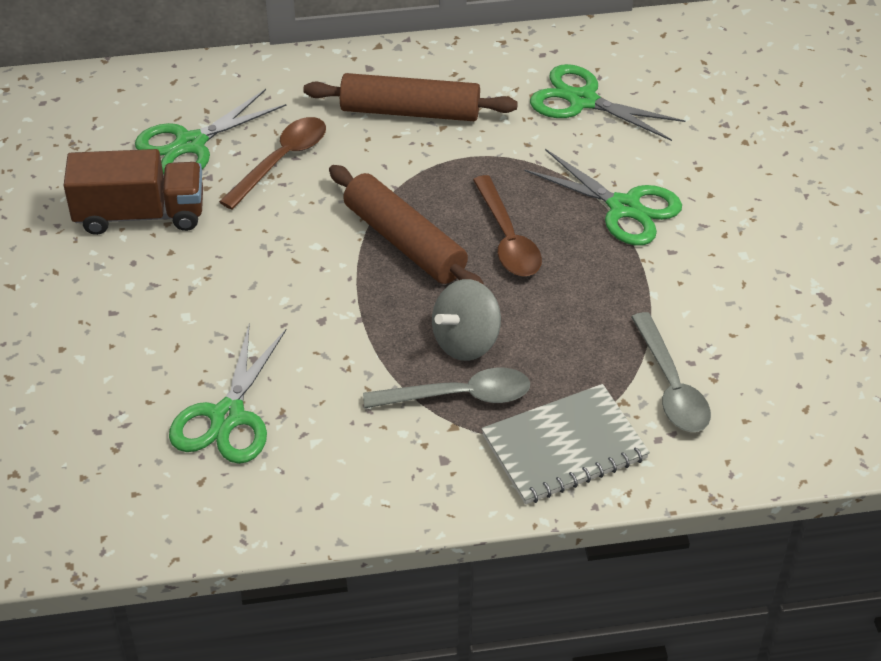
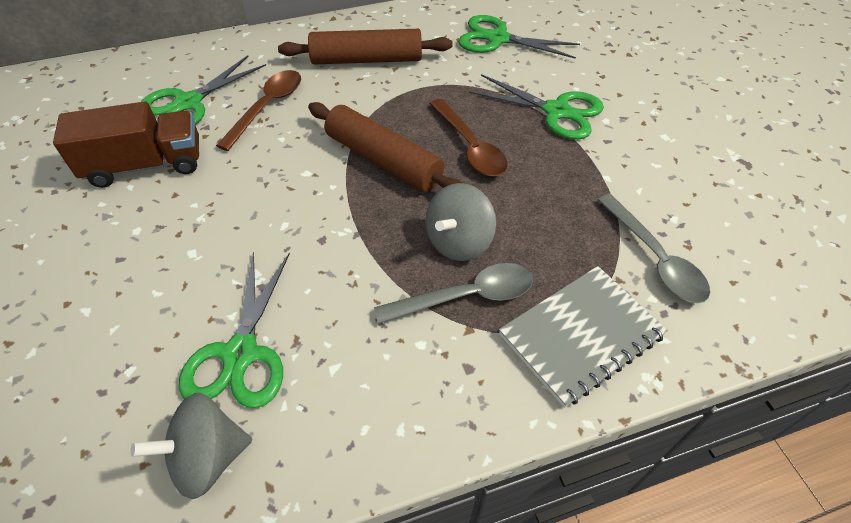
camera: 10 degrees left, 5 degrees up
none -> grey spinning top [131,393,252,499]

